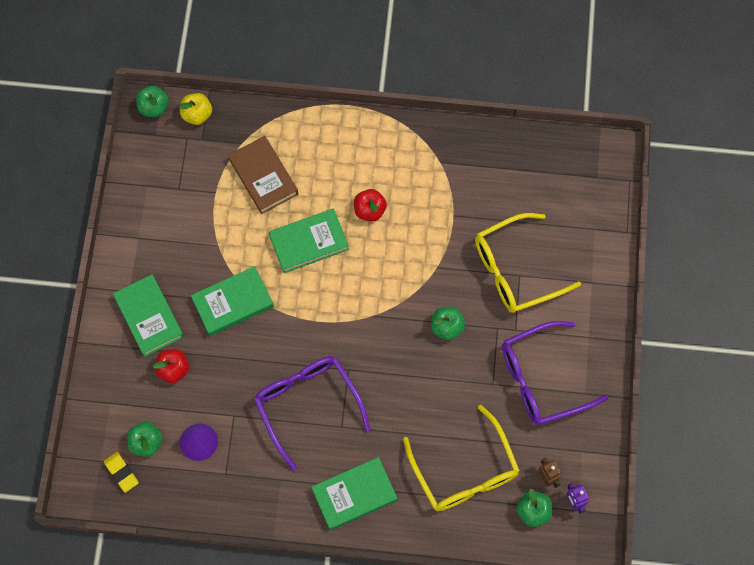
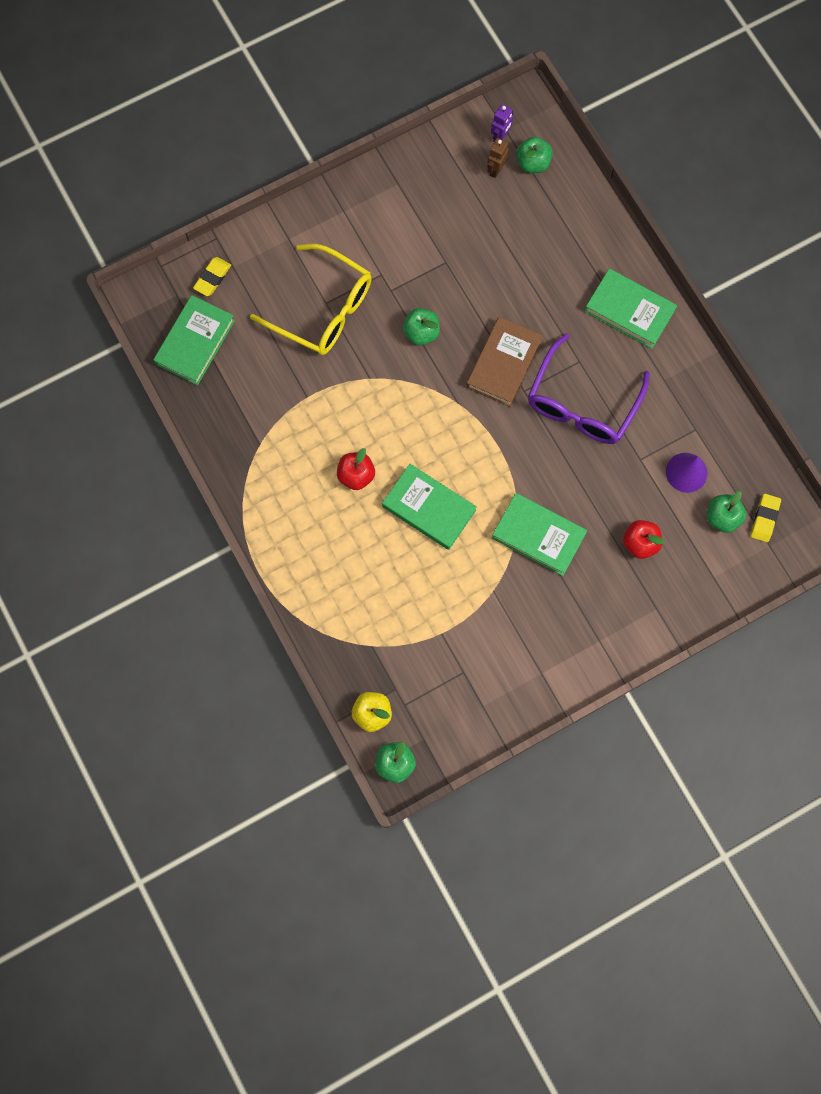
camera: 125 degrees left, 5 degrees up
green book [113,274,184,357] -> green book moved to [153,295,235,385]
brown book [228,136,298,214] -> brown book moved to [466,317,543,407]
yellow glasses [403,405,520,511] -> none
purple glasses [502,321,609,425] -> none
none -> yellow eraser [193,257,231,296]

